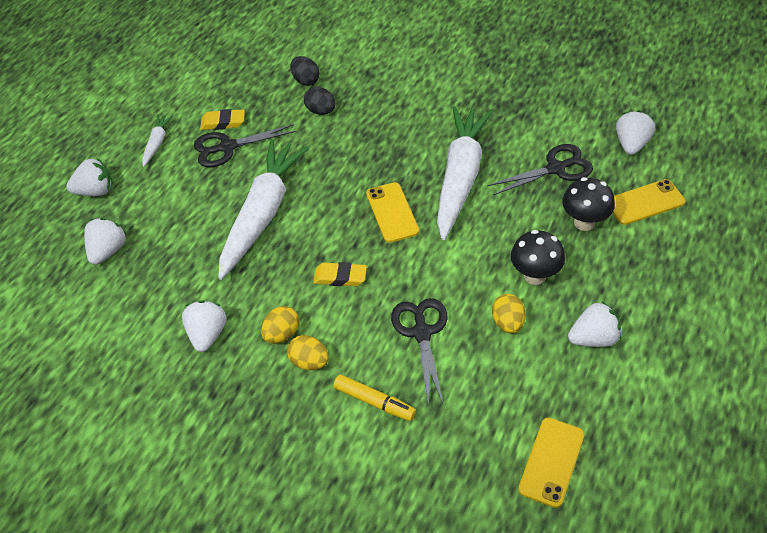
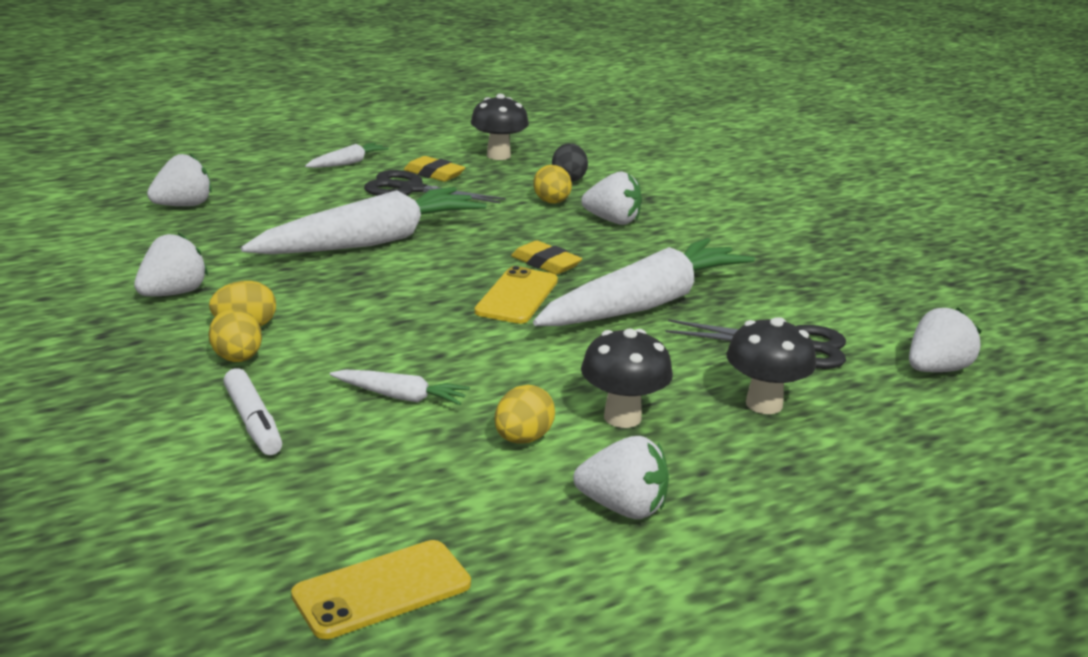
camera: 30 degrees right, 25 degrees down
white strawberry [66,158,113,196] -> white strawberry moved to [581,171,642,225]
black egg [304,86,335,115] -> yellow egg [533,165,572,204]
yellow eraser [313,262,367,286] -> yellow eraser moved to [511,240,582,275]
yellow marker [333,375,416,421] -> white marker [223,368,282,455]
black scissors [391,298,447,406] -> white carrot [330,369,470,405]
yellow phone [613,179,685,225] -> none
none -> black mushroom [471,94,529,160]

